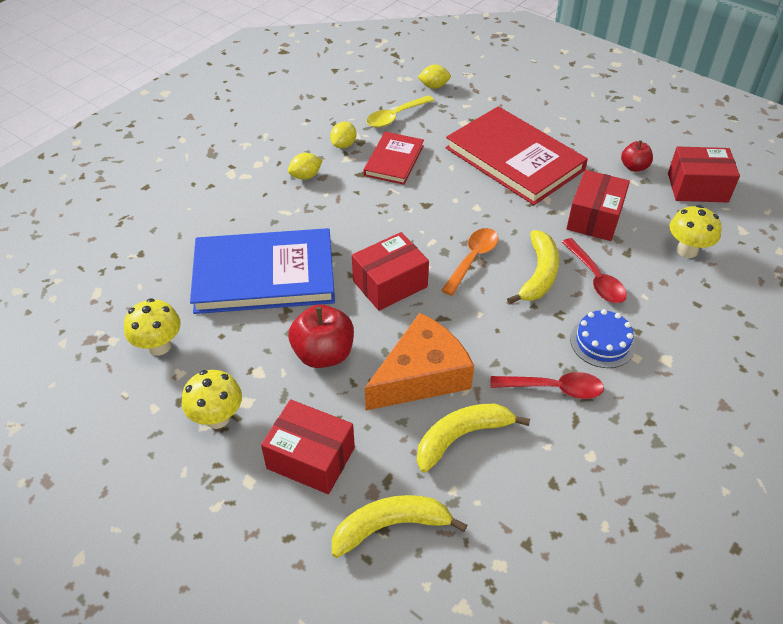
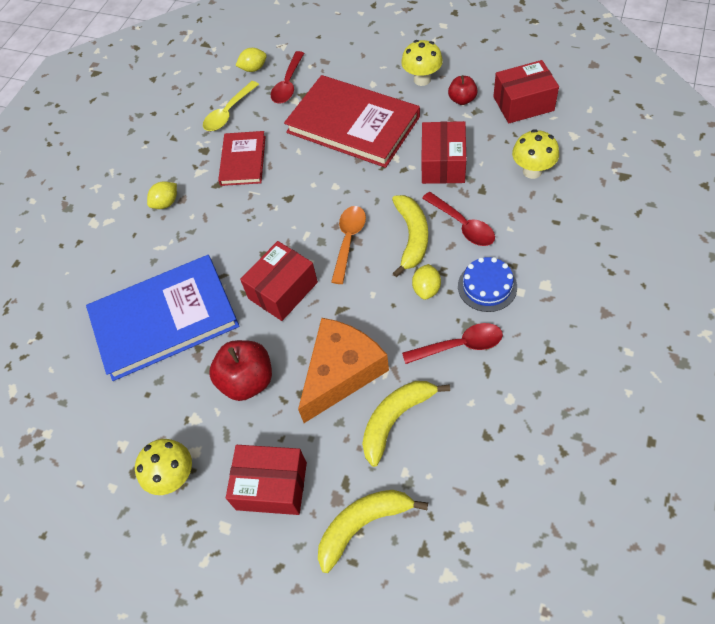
camera: 10 degrees left, 10 degrees up
yellow mushroom [124,298,181,356] -> yellow mushroom moved to [401,40,443,86]
yellow lemon [330,122,356,149] -> yellow lemon moved to [412,264,441,300]
none -> red spoon [271,51,304,103]

